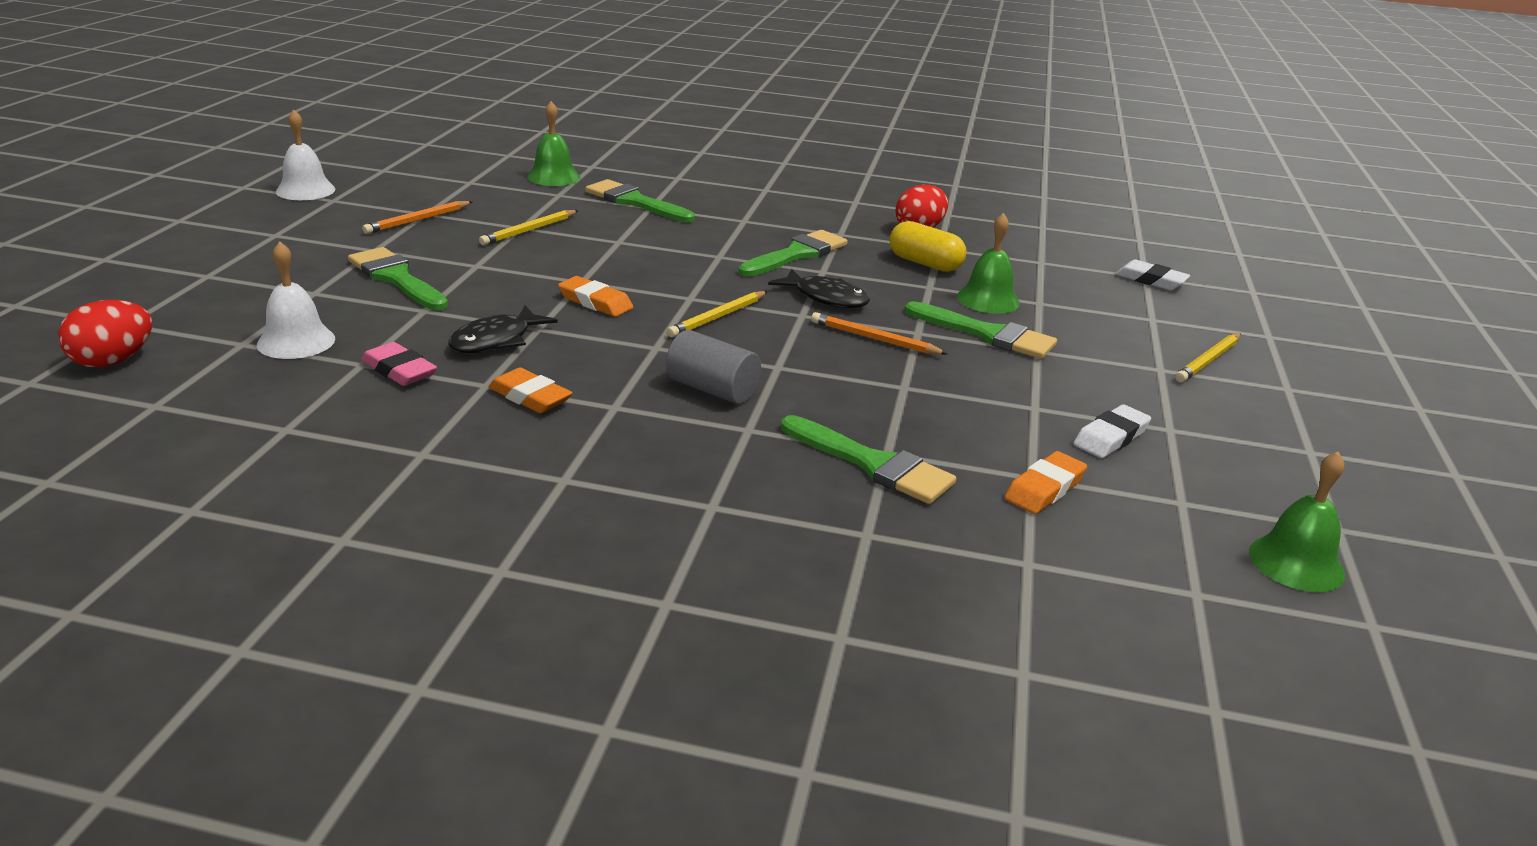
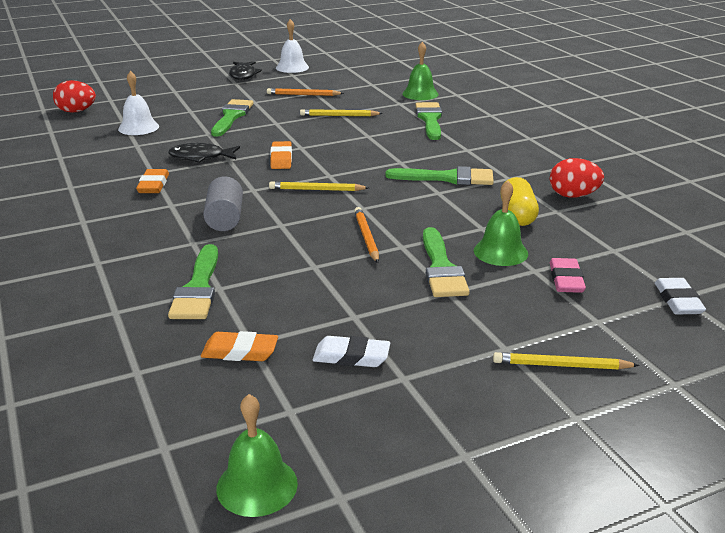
camera: 55 degrees right, 0 degrees up
pink eraser [361,342,437,386] -> pink eraser moved to [550,258,586,293]
black fish [768,269,870,308] -> black fish moved to [229,61,262,80]

